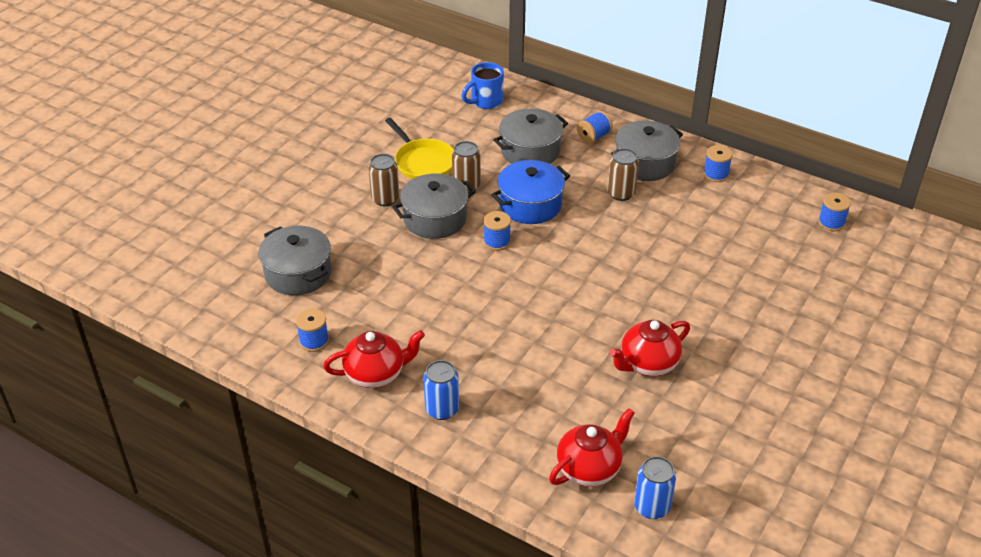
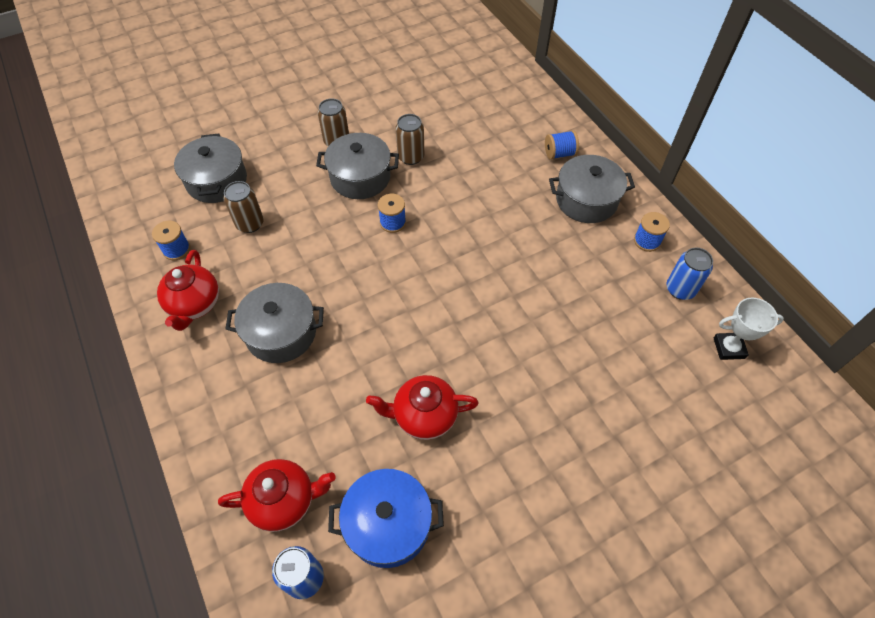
camera: 30 degrees right, 15 degrees up
red teapot [323,330,425,388] -> red teapot turned 75 degrees clockwise [157,250,219,331]
yellow pan [385,118,454,179] -> none
blue can [423,360,459,420] -> blue can moved to [667,248,713,300]
blue mug [462,62,504,109] -> none
blue pot [491,160,570,224] -> blue pot moved to [328,469,444,568]
grey pot [493,109,568,164] -> grey pot moved to [226,283,324,363]
brown can [607,148,639,201] -> brown can moved to [223,181,264,233]
blue spool [818,192,851,231] -> white trophy [713,298,784,360]

